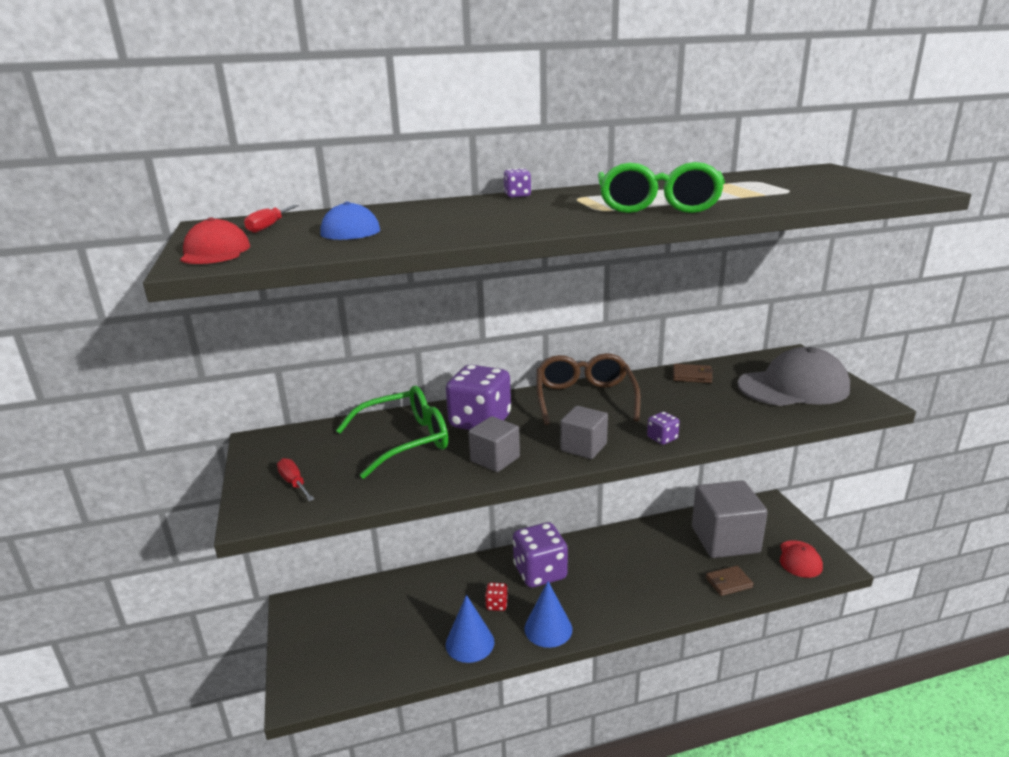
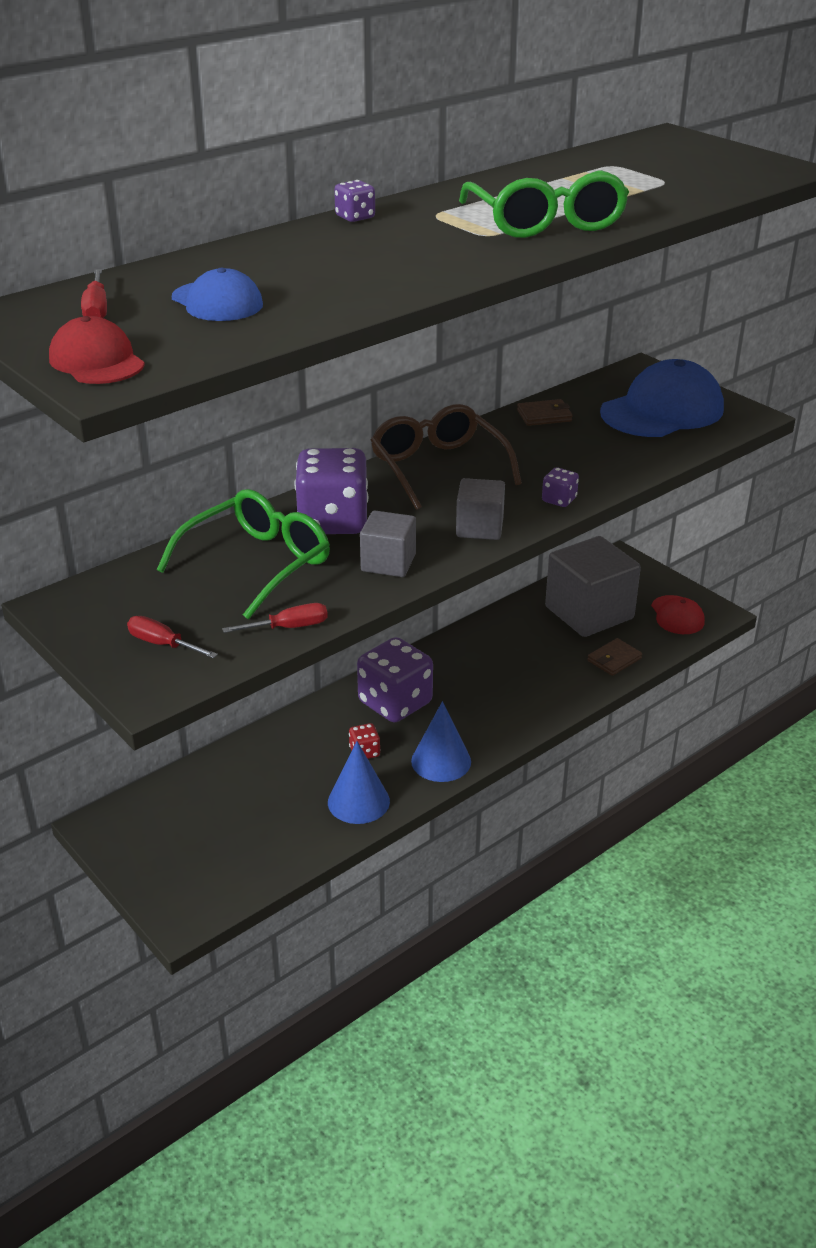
camera: 25 degrees left, 10 degrees up
grey cap [737,347,850,406] -> blue cap [600,359,724,437]
none -> red screwdriver [222,603,328,633]

